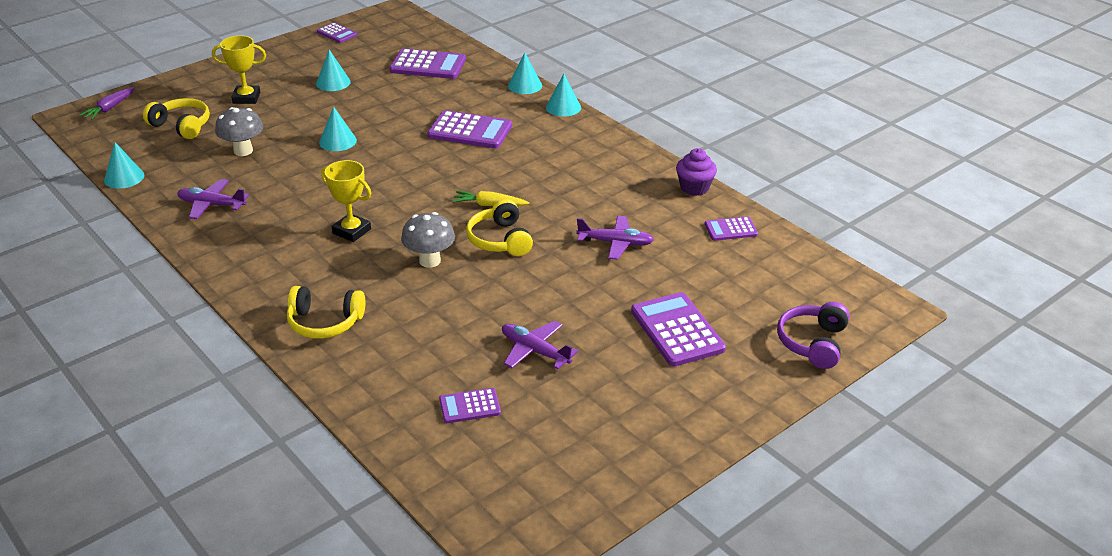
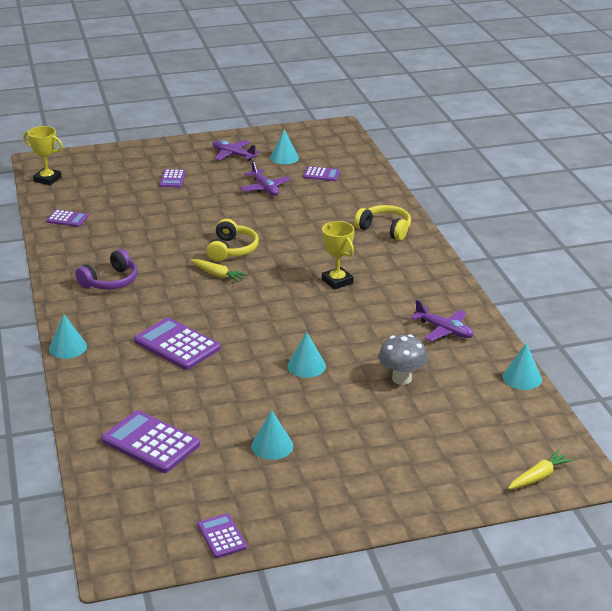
camera: 155 degrees left, 5 degrees down
purple carrot [79,87,135,120] -> yellow carrot [508,450,574,489]
yellow headphones [143,98,210,139] -> none
yellow trophy [212,35,266,104] -> yellow trophy moved to [24,126,63,185]
grey mushroom [401,212,455,268] -> none
turquoise cone [508,52,542,94] -> turquoise cone moved to [270,129,299,164]
purple plane [576,216,654,260] -> purple plane moved to [212,140,260,161]
purple calculator [631,292,726,366] -> purple calculator [159,169,186,187], size x0.56
purple cupcake [676,148,717,196] -> none
purple headphones [777,302,850,369] -> purple headphones moved to [75,249,138,290]

